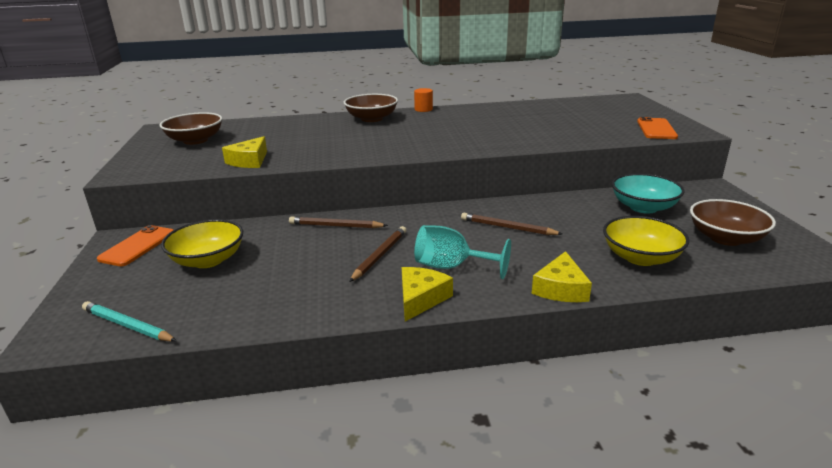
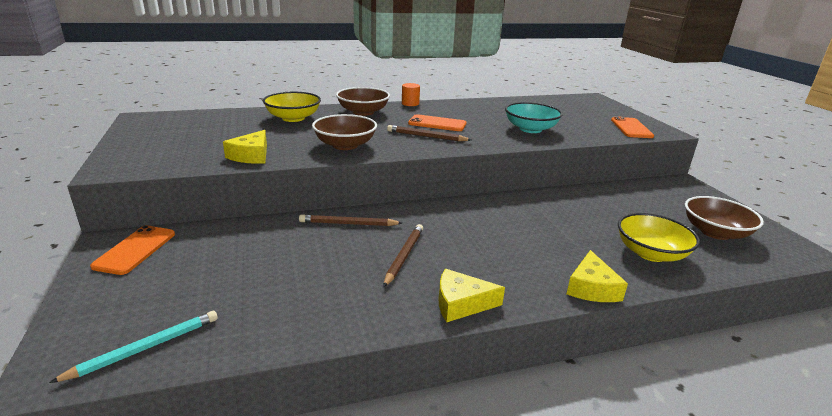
camera: 10 degrees left, 0 degrees up
turquoise pencil [82,301,177,342] -> turquoise pencil turned 120 degrees clockwise [49,311,218,383]
brown bowl [159,112,222,145] -> brown bowl moved to [312,114,377,150]
yellow bowl [161,219,243,268] -> yellow bowl moved to [263,92,321,122]
yellow cheese [402,267,453,322] -> yellow cheese turned 105 degrees counterclockwise [438,269,505,322]
turquoise goblet [414,225,511,279] -> none
brown pencil [461,213,562,235] -> brown pencil moved to [387,125,471,141]
turquoise bowl [612,173,685,214] -> turquoise bowl moved to [505,102,563,133]
none -> orange phone [408,114,466,131]

